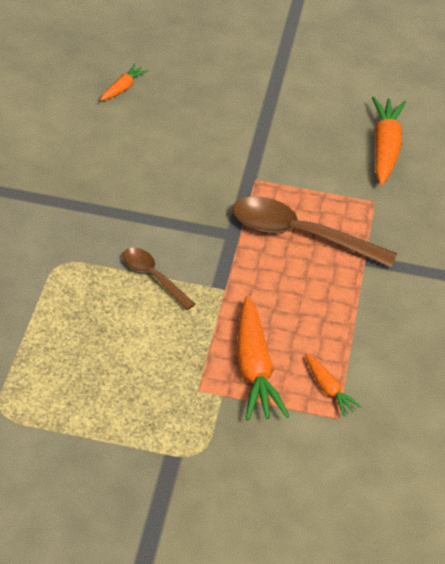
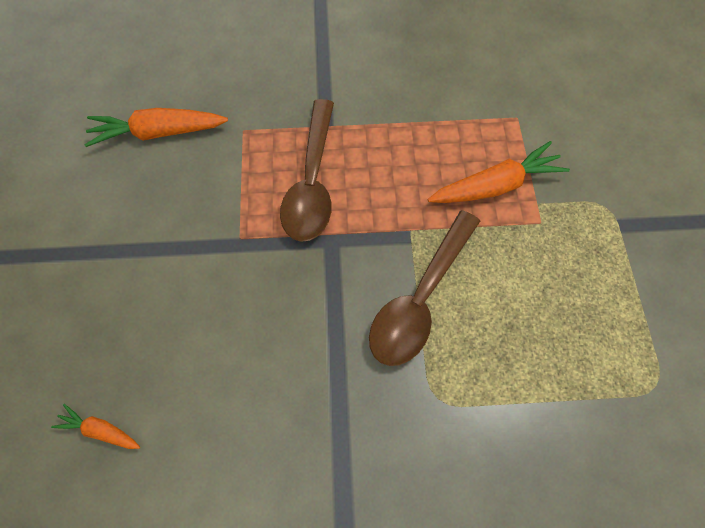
camera: 100 degrees left, 20 degrees up
brown spoon [123,248,195,310] -> brown spoon [369,210,480,366], size x1.83
orange carrot [305,353,362,416] -> none

